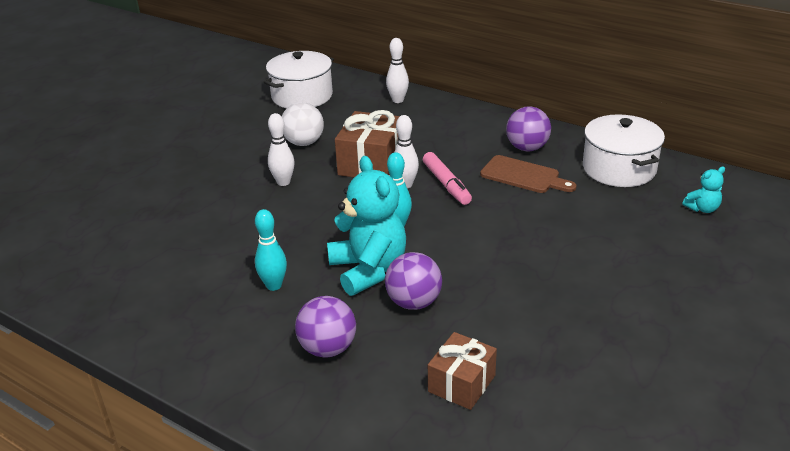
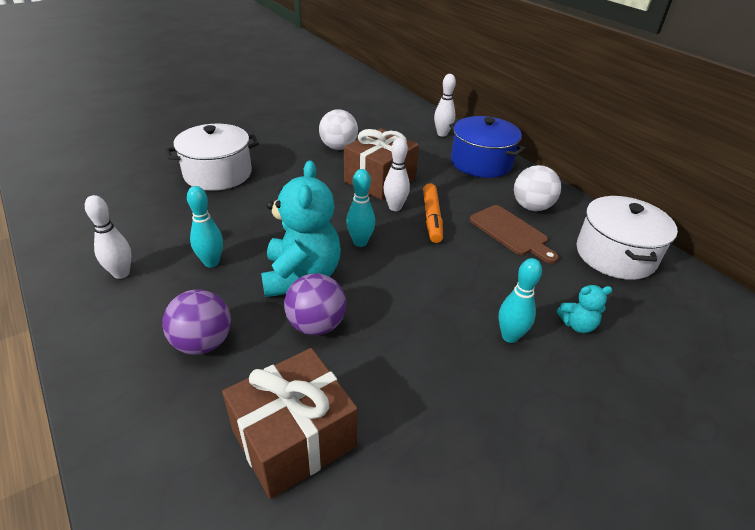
camera: 20 degrees right, 5 degrees up
white pot [264,51,334,108] -> white pot moved to [165,124,259,191]
white bowling pin [268,113,294,186] -> white bowling pin moved to [85,195,132,279]
pink marker [423,152,472,205] -> orange marker [423,183,443,243]
brown gift [428,332,497,410] -> brown gift [222,348,358,499], size x1.53
purple ball [506,106,551,151] -> white ball [514,165,561,211]
turquoise teddy bear [682,166,725,213] -> turquoise teddy bear moved to [557,285,612,333]
none -> blue pot [449,116,526,178]
none -> turquoise bowling pin [499,258,542,343]

